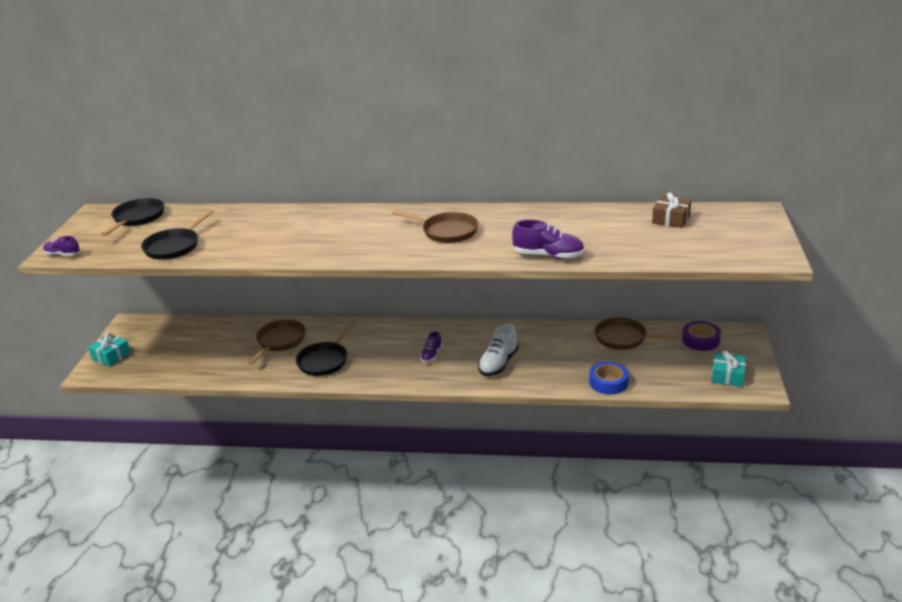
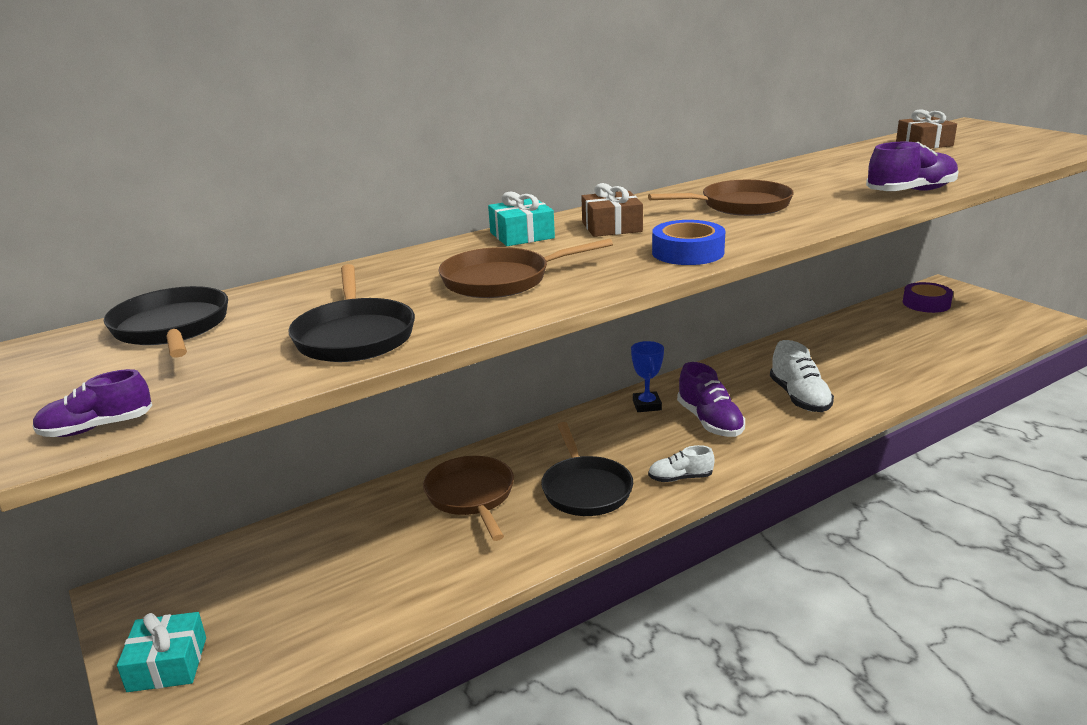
camera: 40 degrees left, 5 degrees down
purple shoe [420,331,442,363] -> purple shoe [677,362,745,437], size x1.66
blue tape [589,361,629,395] -> blue tape moved to [652,220,725,265]
brown pan [595,317,682,350] -> brown pan moved to [438,238,613,298]
turquoise gift [712,351,746,387] -> turquoise gift moved to [488,191,555,246]
none -> brown gift [581,183,643,237]
none -> blue trophy [631,341,664,412]
none -> white shoe [648,445,714,482]

